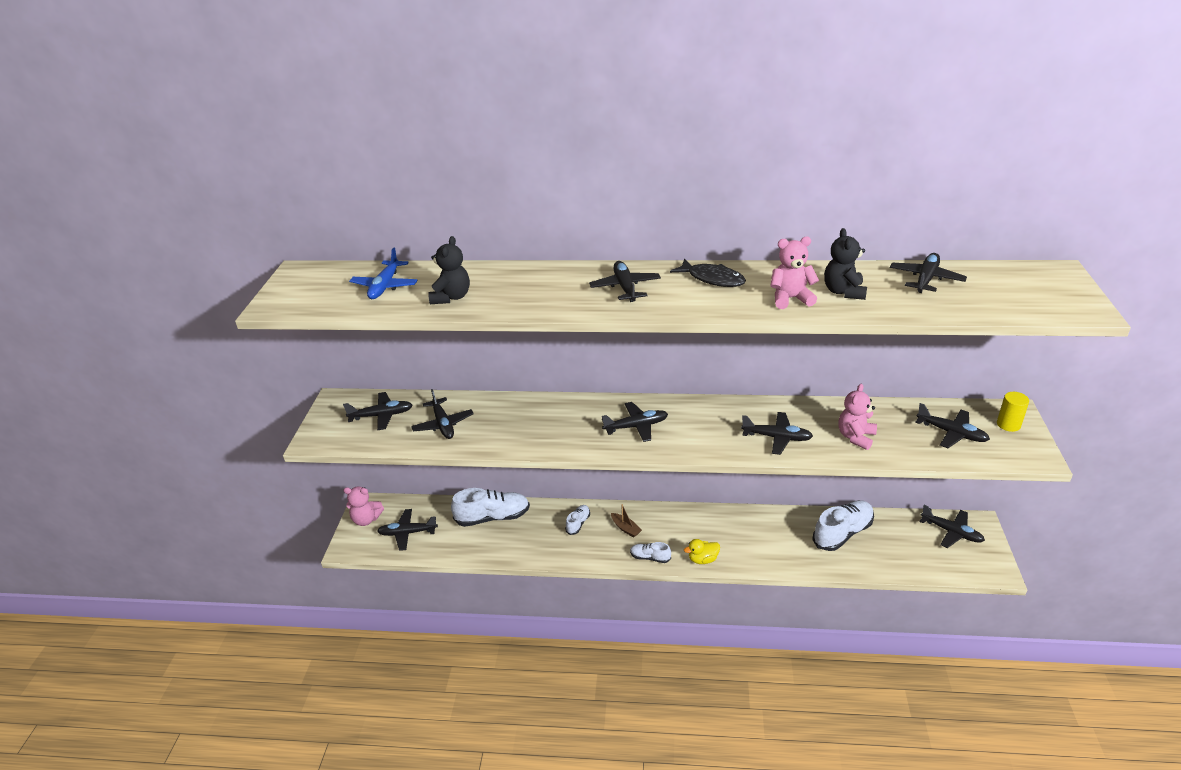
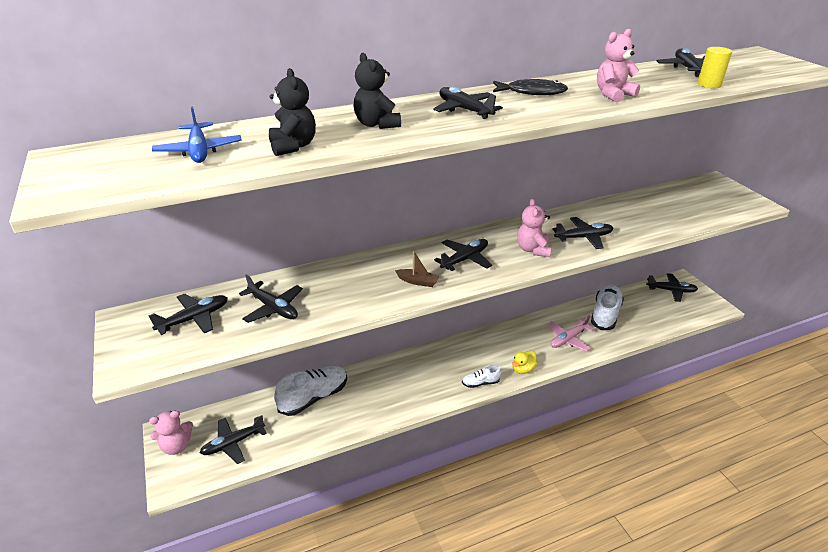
camera: 30 degrees left, 0 degrees up
white shoe [565,505,590,535] -> none
brown boat [611,504,642,538] -> brown boat moved to [395,251,440,287]
black teddy bear [824,228,867,300] -> black teddy bear moved to [354,53,401,129]
pink teddy bear [838,384,877,450] -> pink teddy bear moved to [517,198,552,257]
black plane [915,403,990,448] -> none
yellow cylinder [997,392,1029,432] -> yellow cylinder moved to [697,47,732,88]
none -> pink plane [548,315,595,352]

